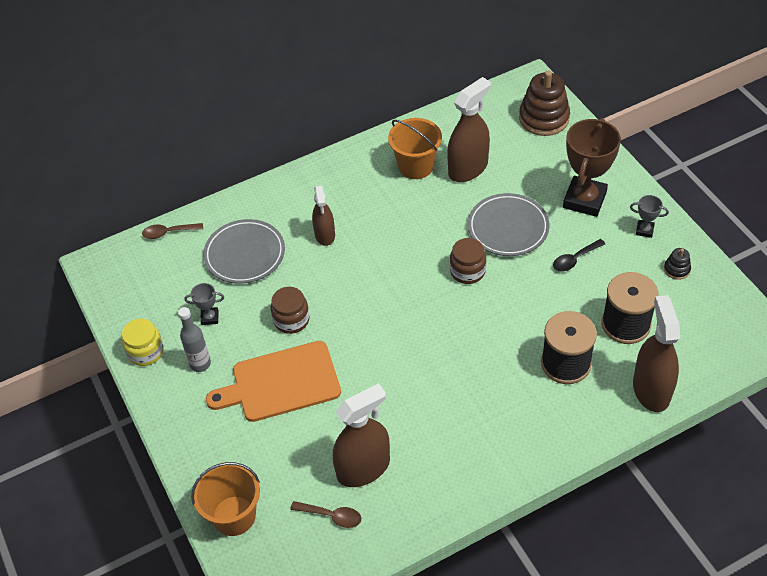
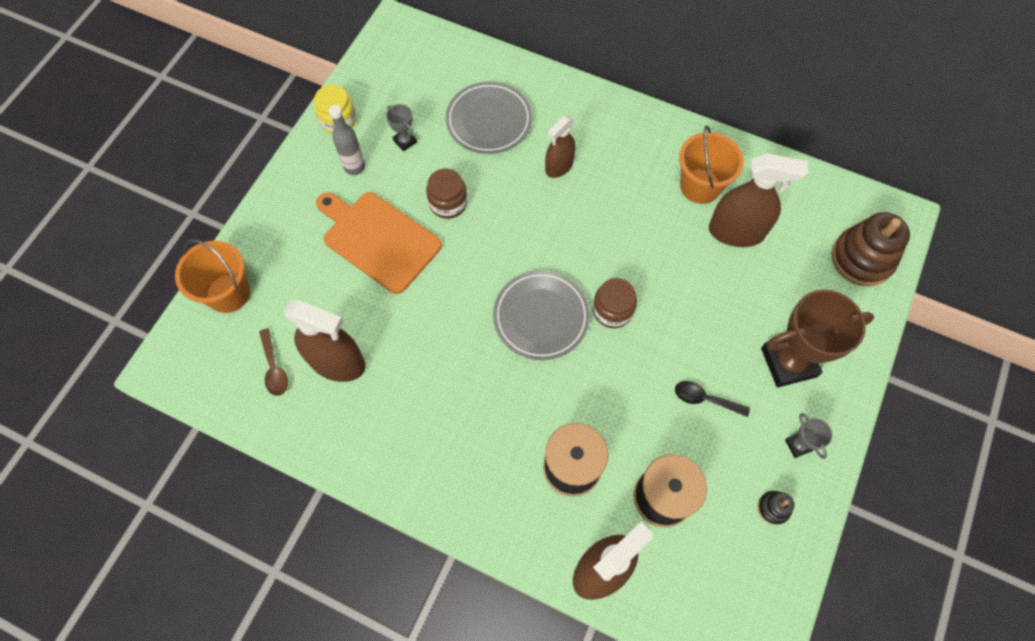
camera: 50 degrees right, 15 degrees up
brown spoon [142,223,203,239] -> none
grey plate [468,193,550,256] -> grey plate moved to [493,270,590,360]

